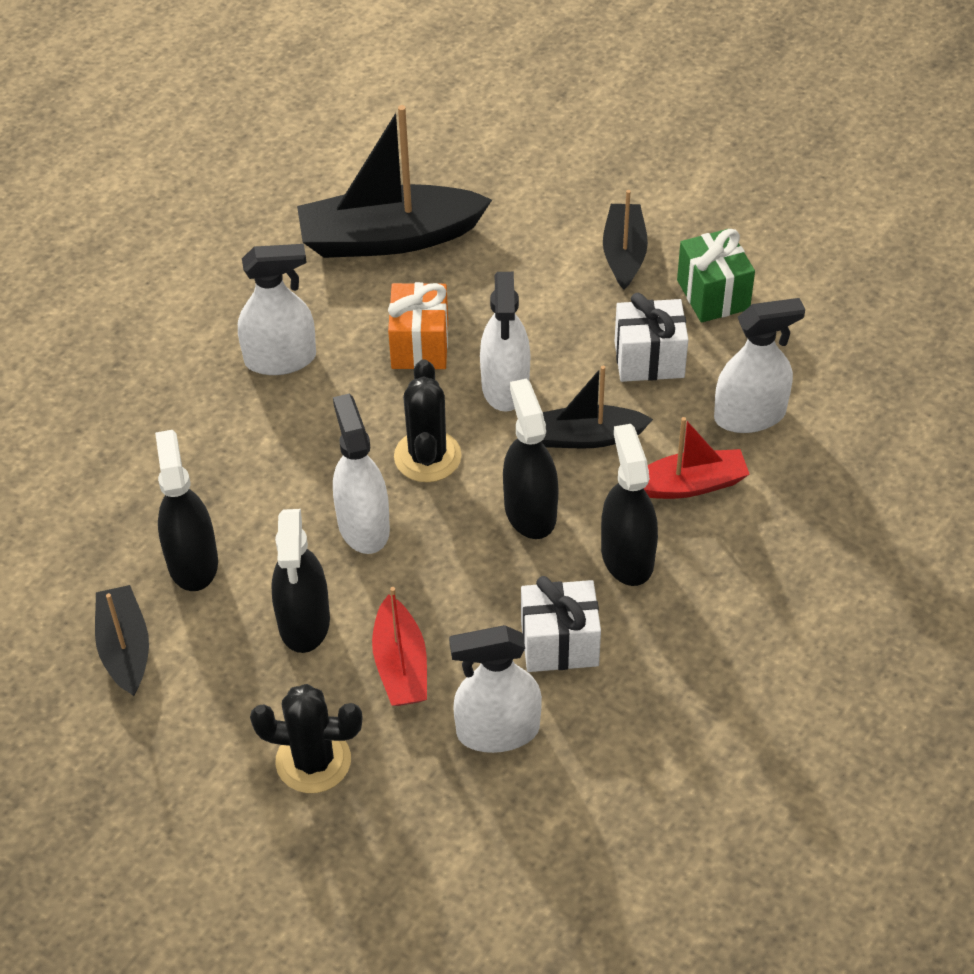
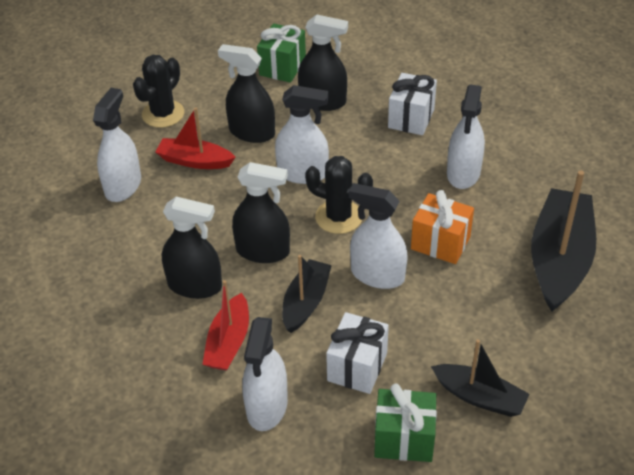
camera: 115 degrees right, 5 degrees down
black boat [95,585,149,696] -> green gift [257,23,306,83]
white gift [521,576,601,672] -> white gift moved to [388,73,437,135]

